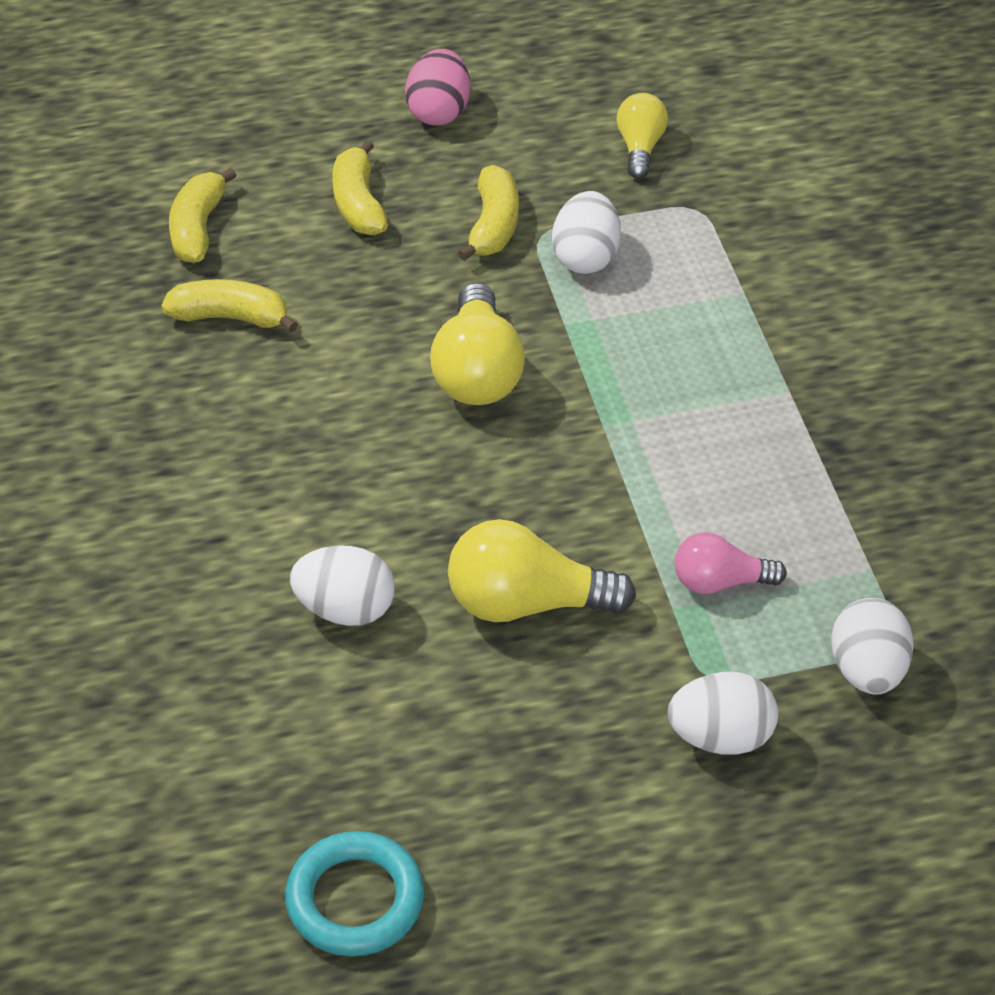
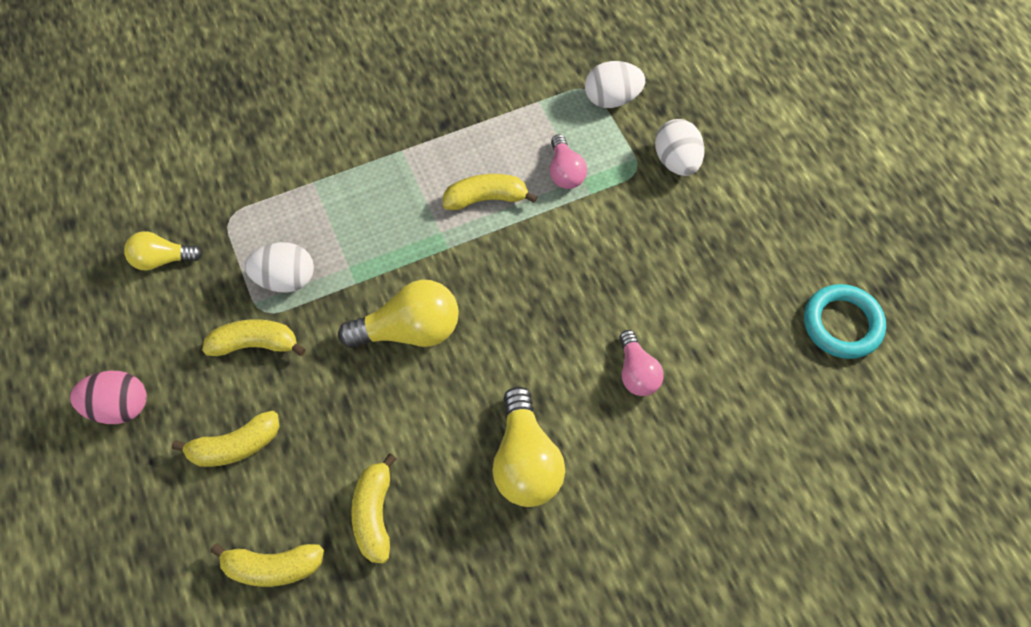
camera: 100 degrees left, 15 degrees up
white egg [290,546,395,626] -> pink light bulb [619,330,664,396]
yellow light bulb [448,519,636,622] -> yellow light bulb moved to [492,386,565,507]
none -> yellow banana [443,174,537,210]

